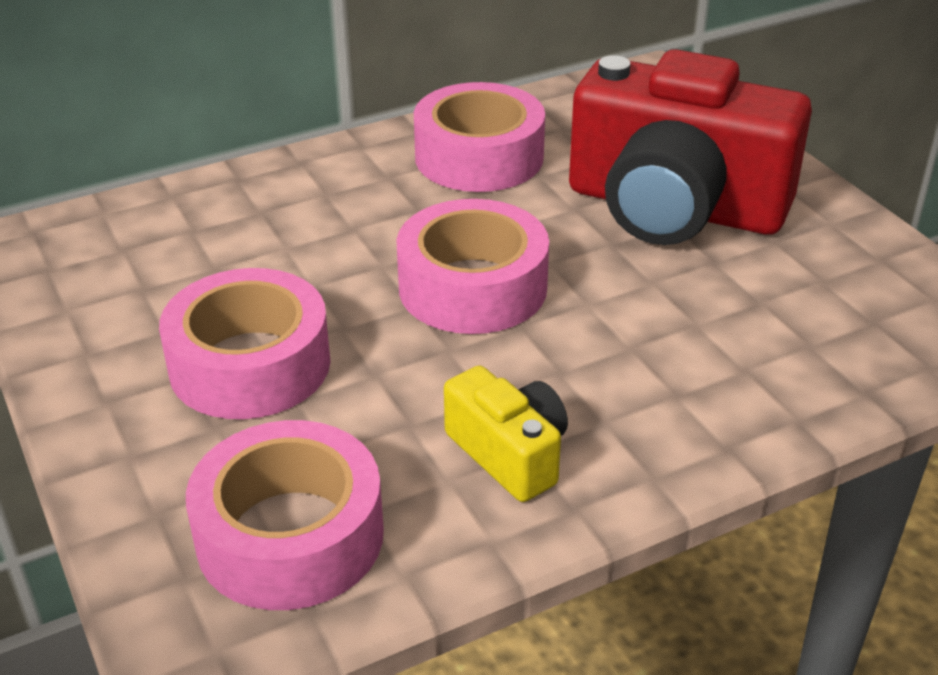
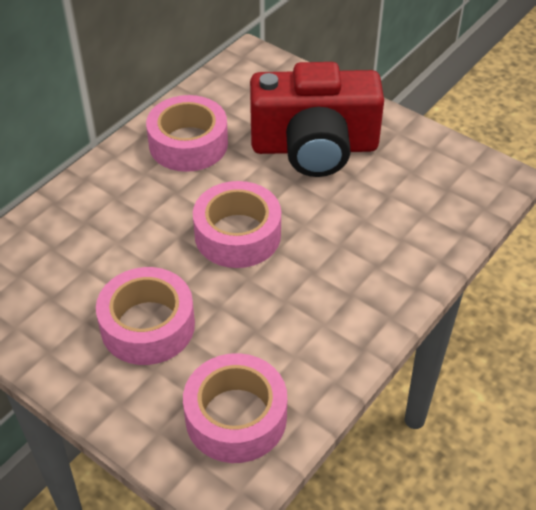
camera: 25 degrees left, 10 degrees up
yellow camera [444,366,568,502] -> none

